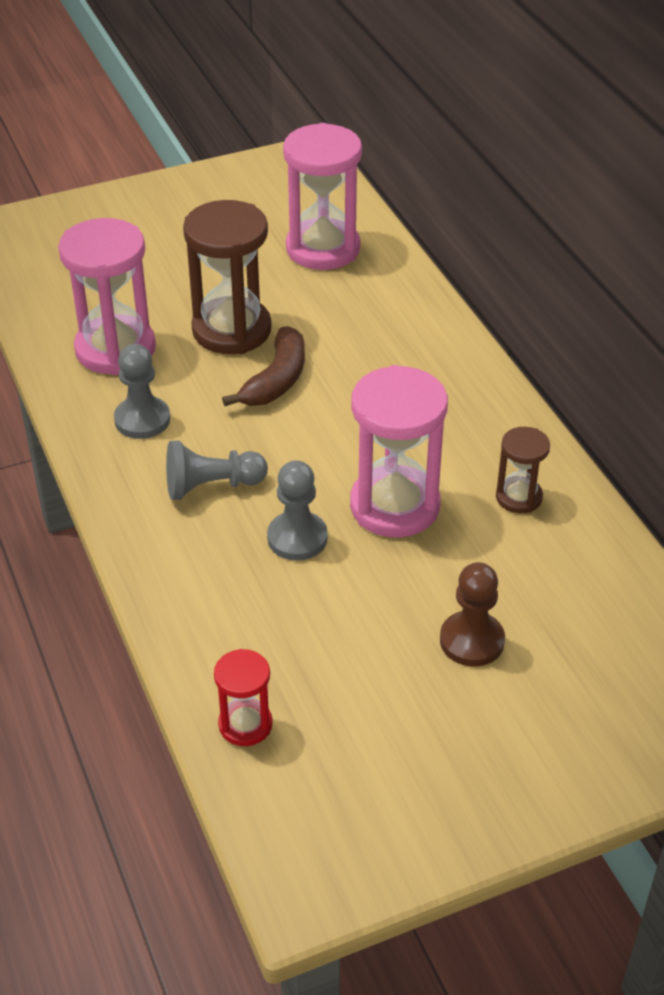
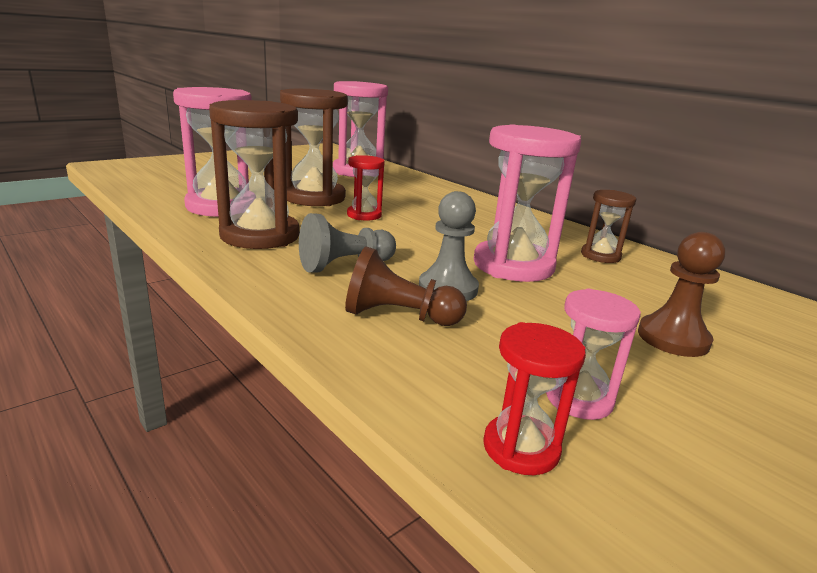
camera: 20 degrees left, 20 degrees down
grey pawn [114,344,170,439] -> brown hourglass [209,100,300,249]
brown banana [222,326,305,406] -> red hourglass [347,155,385,221]
none -> brown pawn [345,247,467,326]
none -> pink hourglass [546,288,641,420]

